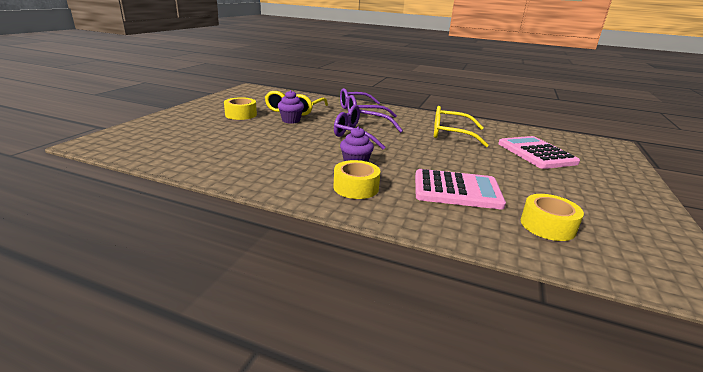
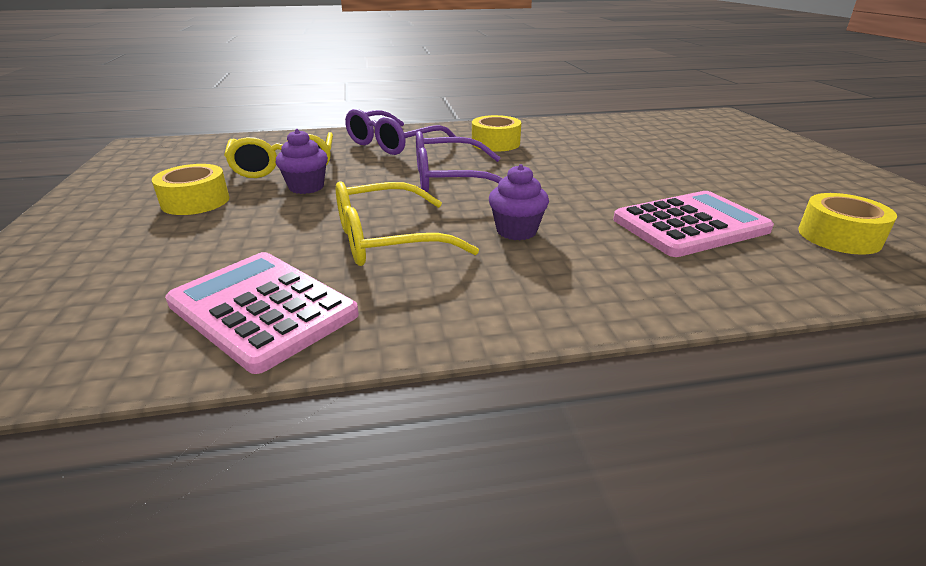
camera: 30 degrees left, 5 degrees up
yellow tape [334,160,381,199] -> yellow tape moved to [472,115,521,152]
yellow glasses [434,106,489,147] -> yellow glasses moved to [336,181,479,266]
pink calculator [498,136,580,169] -> pink calculator moved to [165,252,359,374]

